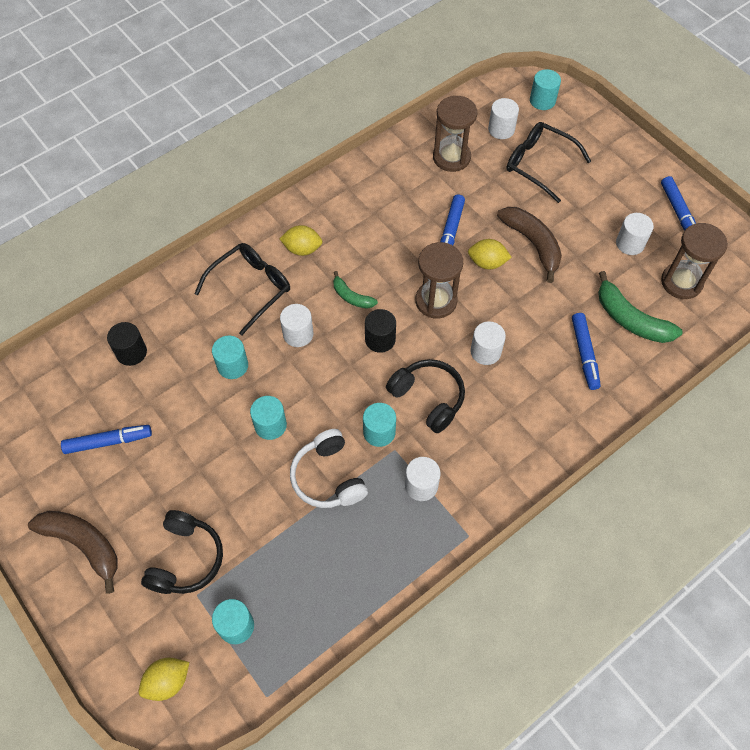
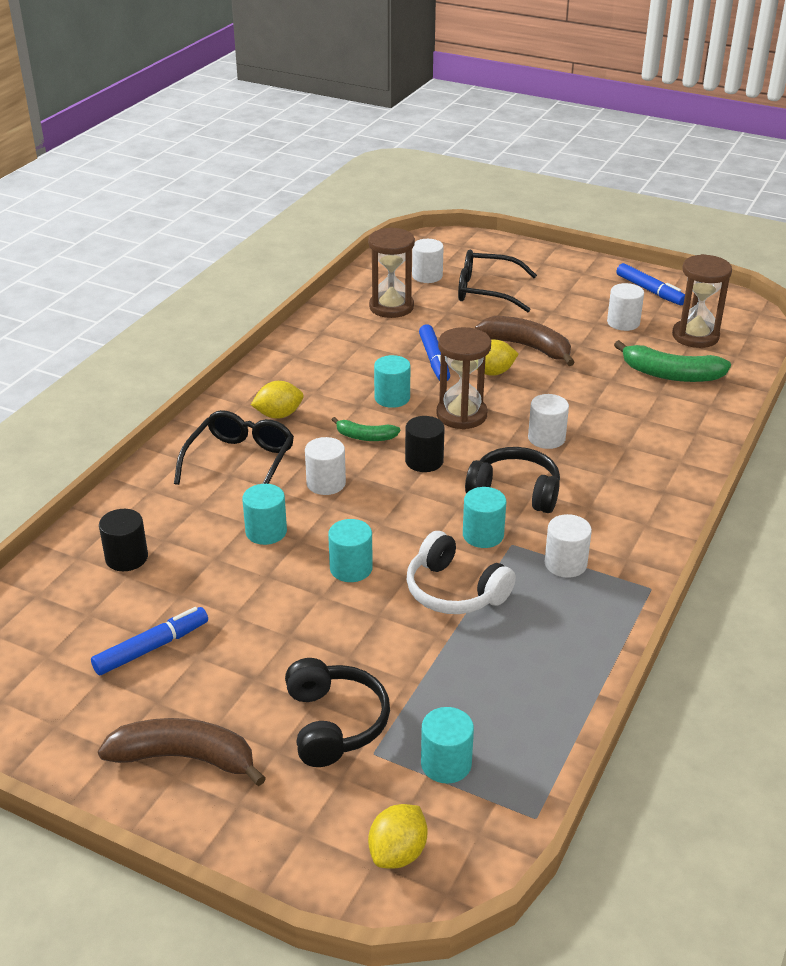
camera: 25 degrees left, 25 degrees down
turquoise cylinder [530,69,561,110] -> turquoise cylinder moved to [374,355,410,408]
blue marker [572,313,601,390] -> none

